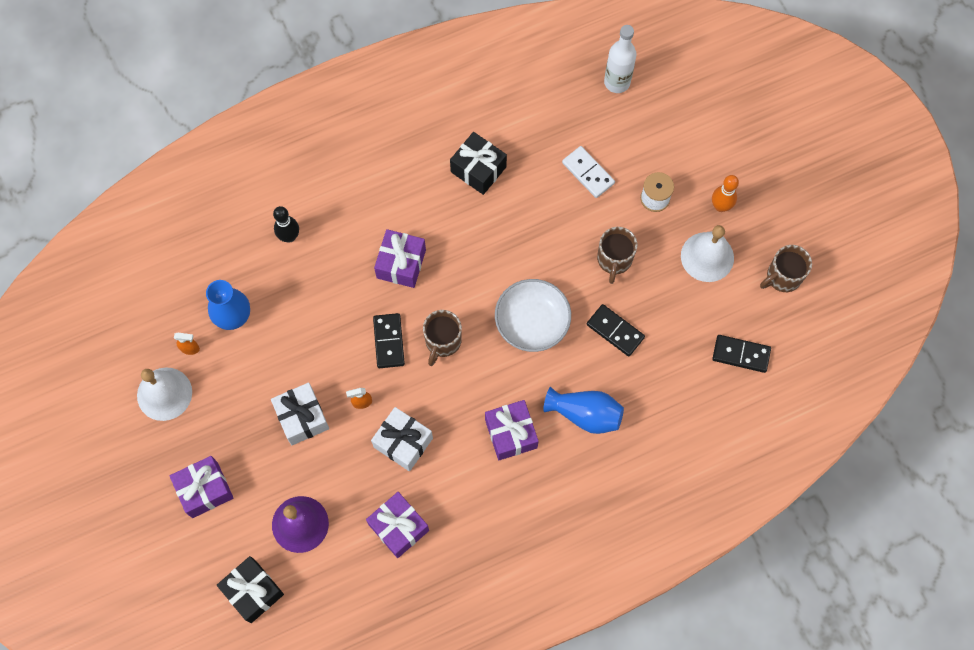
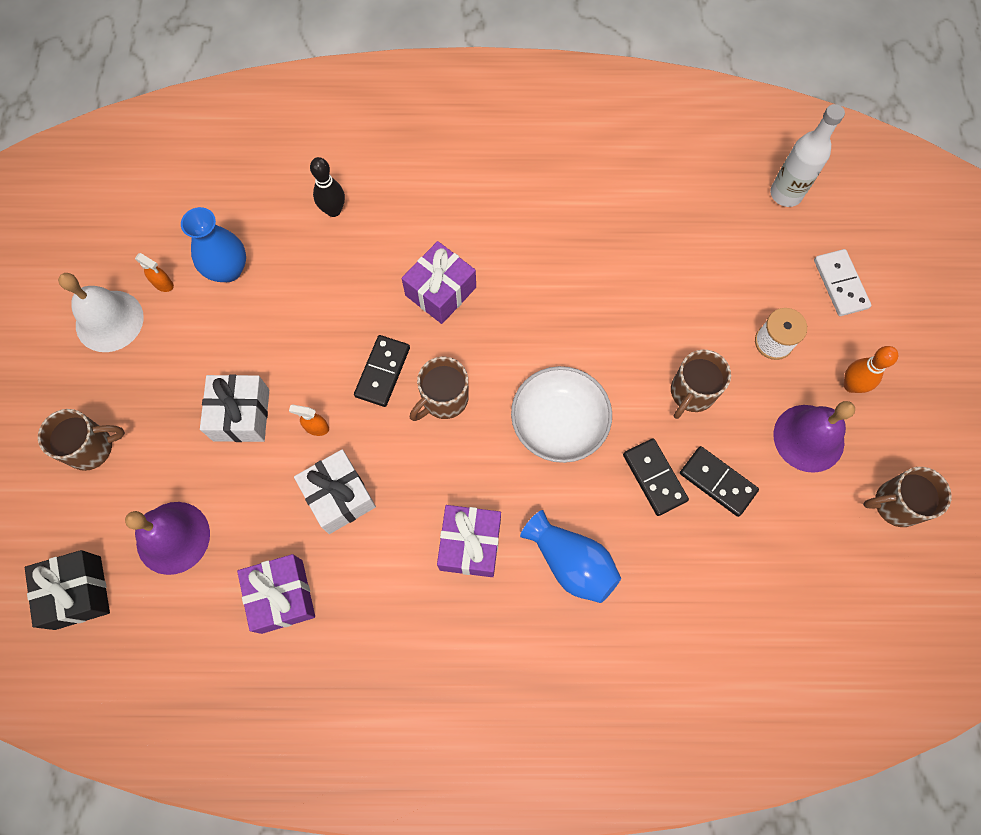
camera: 25 degrees right, 0 degrees up
purple gift [170,456,233,518] -> brown mug [38,409,125,471]
black gift [450,132,507,195] -> none
white domino [562,146,615,198] -> white domino moved to [814,249,871,316]
white bell [681,225,734,282] -> purple bell [774,401,855,473]
black domino [712,335,771,373] -> black domino moved to [680,446,759,517]

